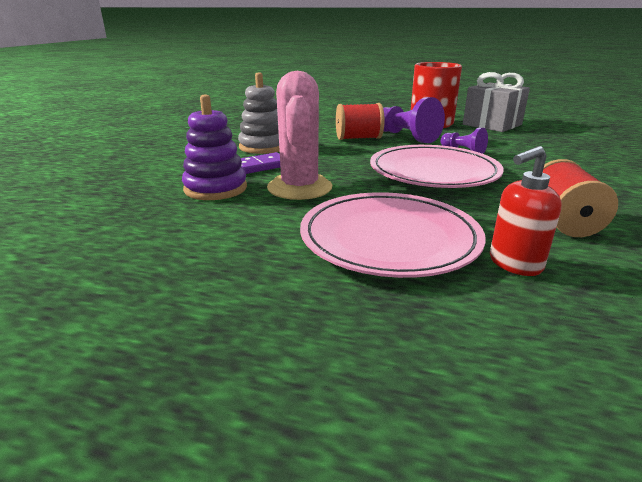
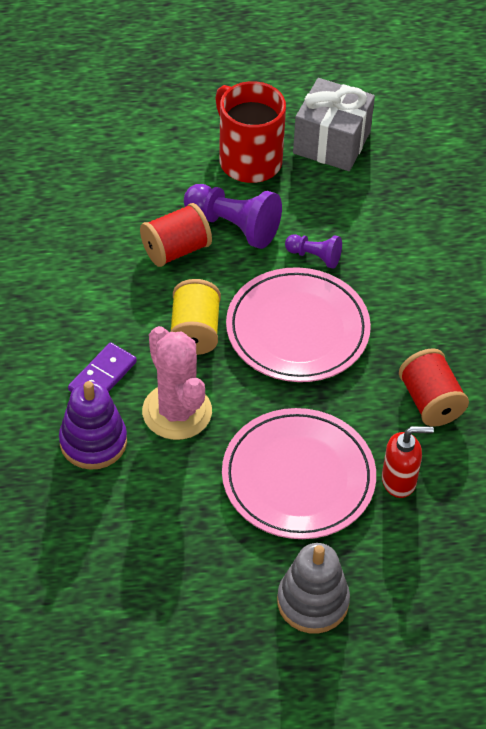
camera: 25 degrees left, 25 degrees up
grey stacking toy [238,72,280,154] -> grey stacking toy moved to [277,543,350,633]
red soap dispenser [490,146,562,276] -> red soap dispenser turned 135 degrees counterclockwise [382,426,434,498]
none -> yellow spool [170,279,221,355]

